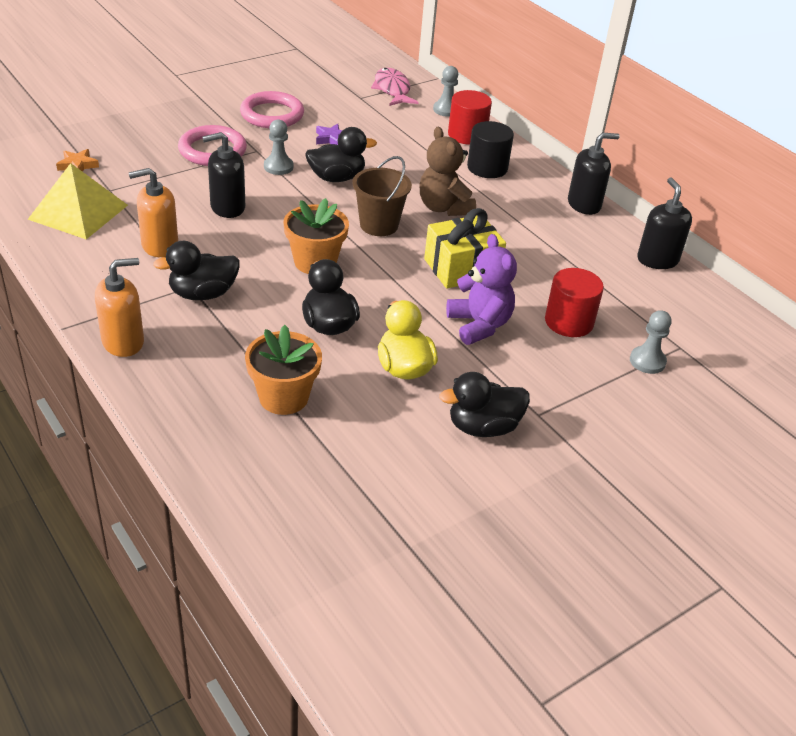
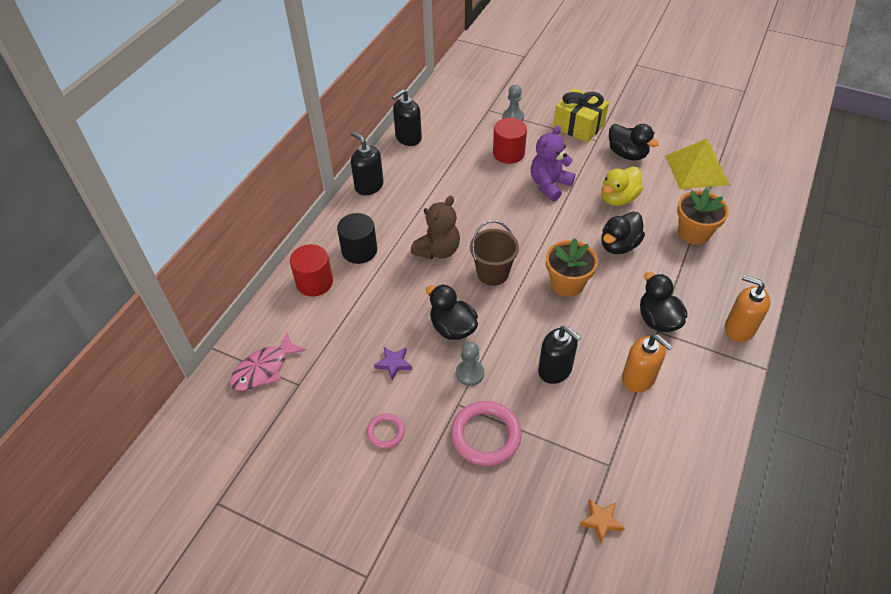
camera: 115 degrees left, 10 degrees up
yellow pyramid [28,163,128,239] -> yellow pyramid moved to [666,139,729,189]
black duck [153,241,240,300] -> black duck turned 150 degrees counterclockwise [640,272,687,332]
pink ring [240,91,304,128] -> pink ring [367,413,405,449], size x0.54
yellow gift [424,208,506,289] -> yellow gift moved to [553,88,609,143]
grey pawn [433,66,459,117] -> none

